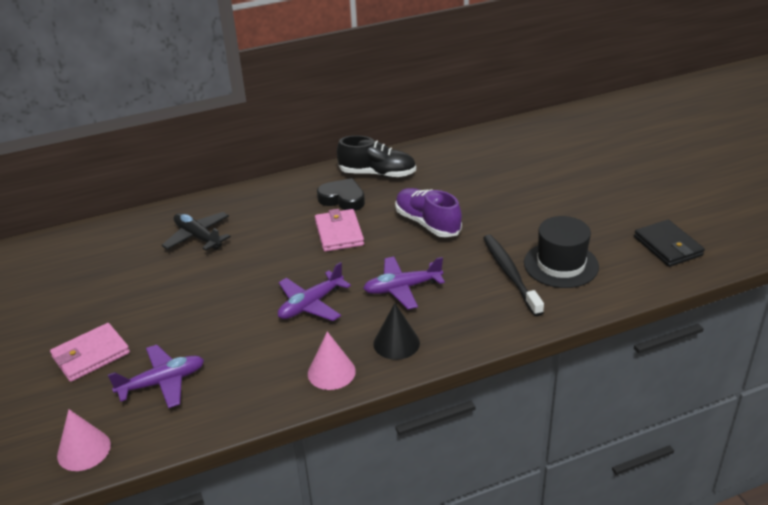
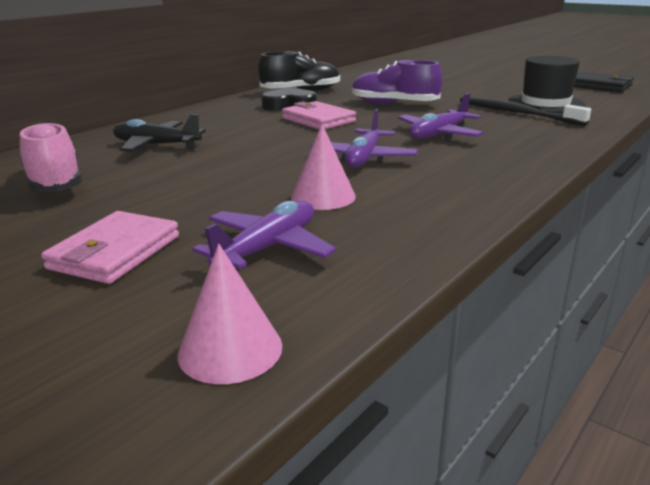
camera: 30 degrees left, 10 degrees down
pink cone [308,332,356,390] -> pink cone moved to [291,124,356,210]
black cone [373,303,420,360] -> none
none -> pink shoe [20,122,82,192]

